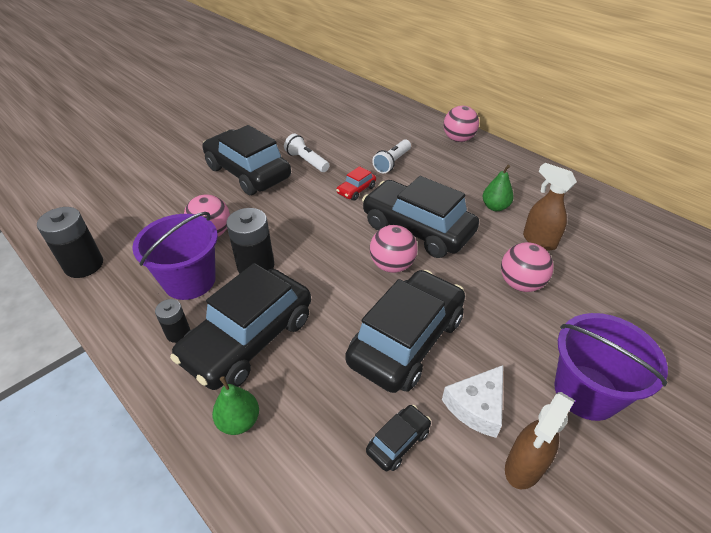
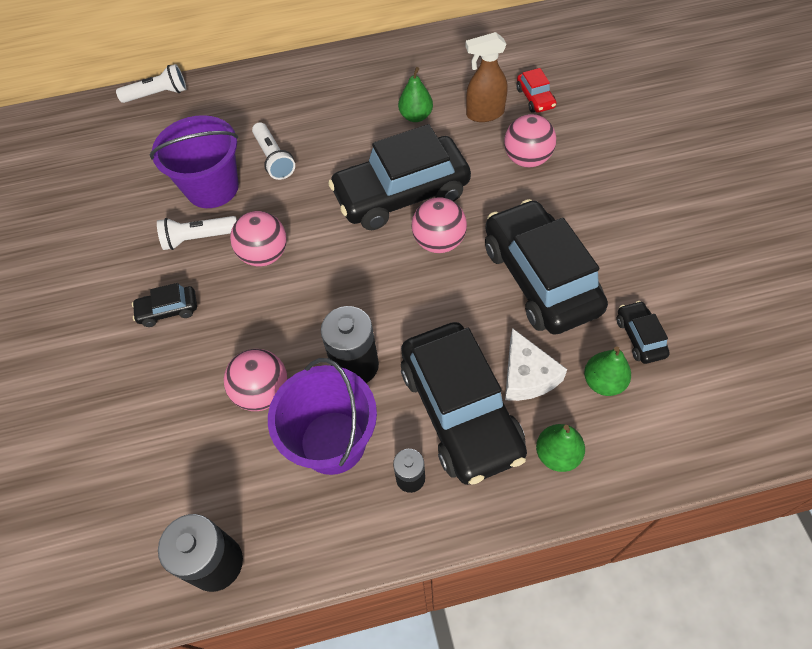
camera: 55 degrees left, 15 degrees up
black car [202,125,291,195] -> black car [132,283,197,327], size x0.43
red car [336,166,376,201] -> red car moved to [516,68,556,113]
white cheese [442,365,503,438] -> white cheese moved to [505,328,568,401]
pink ball [443,106,479,142] -> pink ball moved to [230,211,287,266]
brown spray bottle [505,392,575,489] -> none
purple bucket [554,313,668,421] -> purple bucket moved to [150,115,239,208]
none -> white flashlight [116,64,186,103]
none -> green pear [584,346,631,396]

